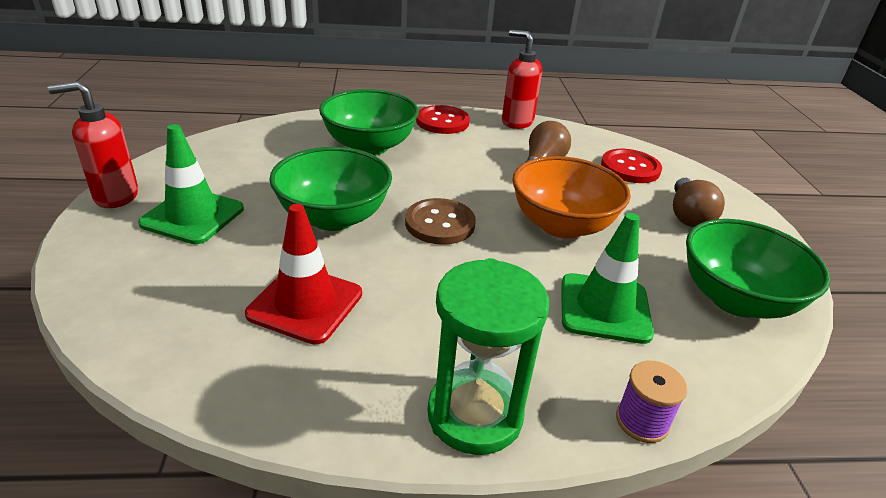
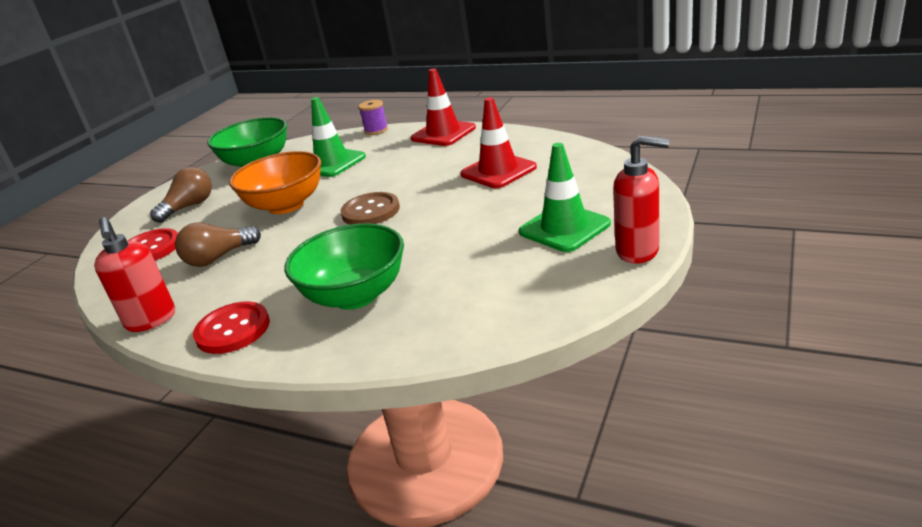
camera: 145 degrees left, 5 degrees down
green bowl [269,147,392,231] -> none
green hourglass [427,258,549,455] -> red traffic cone [411,68,476,146]

